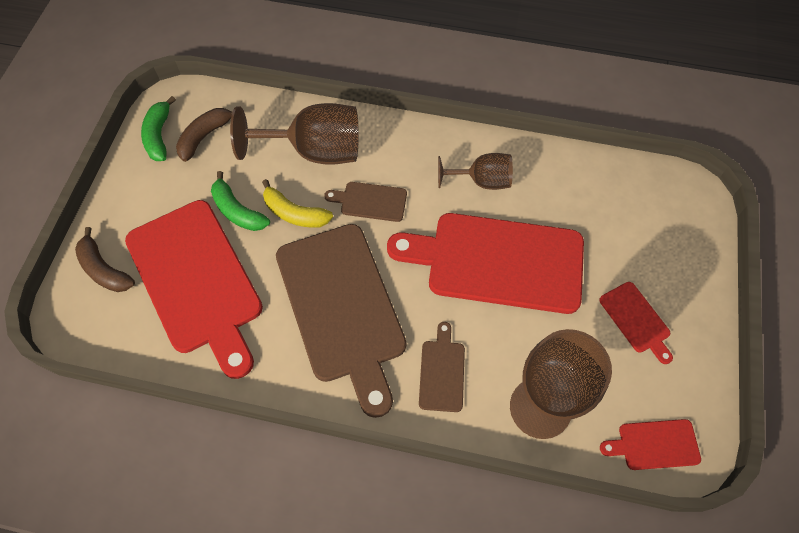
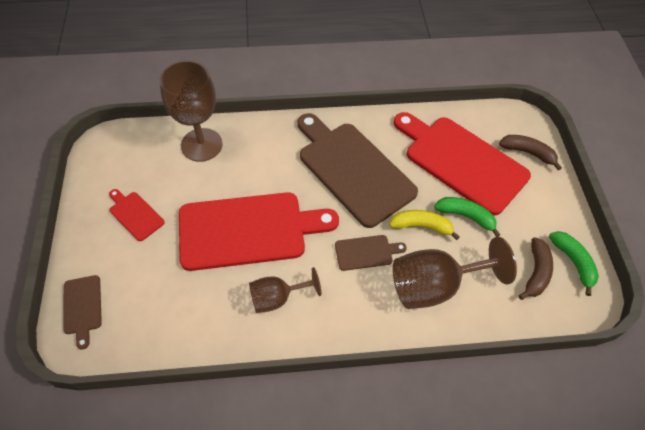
camera: 160 degrees right, 5 degrees down
brown cutting board [419,322,465,412] -> brown cutting board moved to [63,275,102,350]
red cutting board [600,419,701,470] -> none

